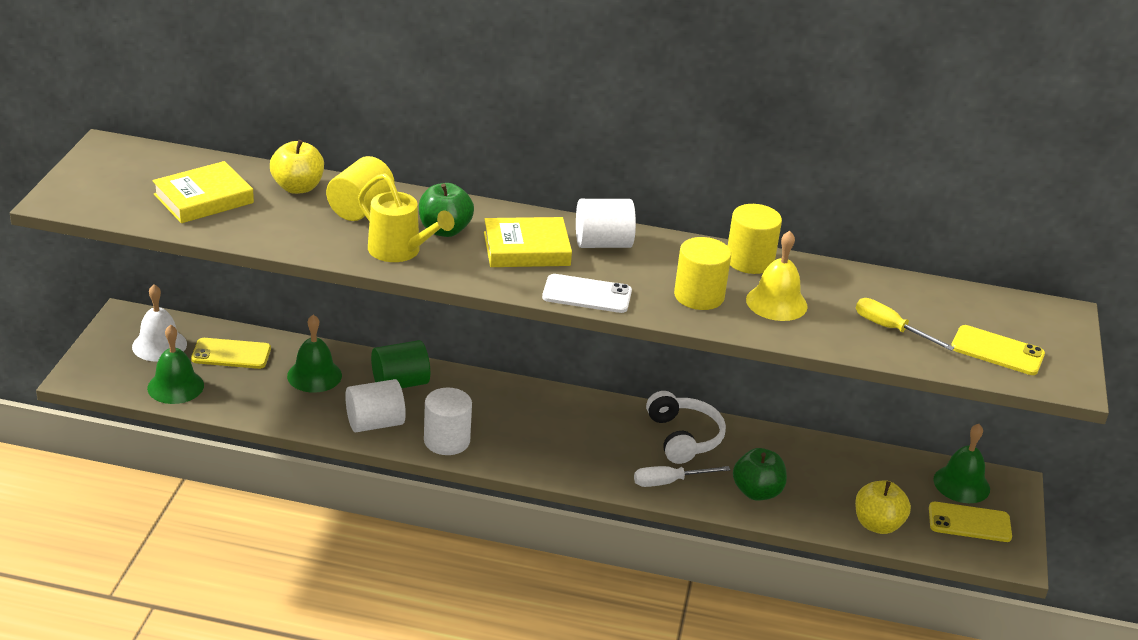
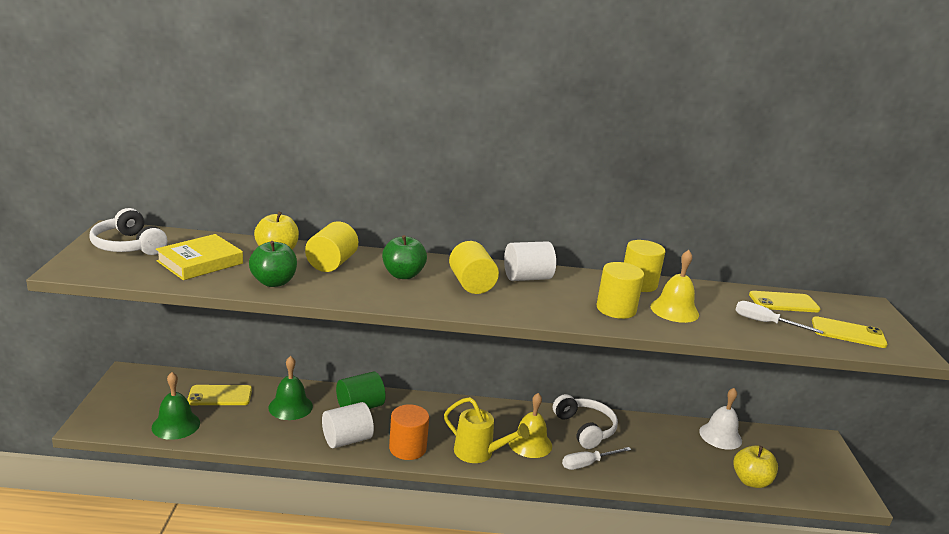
camera: 10 degrees left, 10 degrees down
white bell [132,284,187,362] -> white bell moved to [699,388,742,450]
yellow watering can [358,173,454,262] -> yellow watering can moved to [444,397,530,463]
white cylinder [424,387,472,455] -> orange cylinder [389,404,429,460]
yellow book [484,217,572,267] -> yellow cylinder [449,241,499,294]
white phone [542,274,632,313] -> none
green apple [733,448,787,501] -> green apple moved to [249,241,297,287]
yellow screwdriver [856,298,955,351] -> white screwdriver [736,301,824,334]
yellow phone [929,502,1012,542] -> yellow phone moved to [749,291,820,312]
green bell [933,424,990,503] -> none
none -> white headphones [89,208,167,255]
none -> yellow bell [509,393,552,458]

